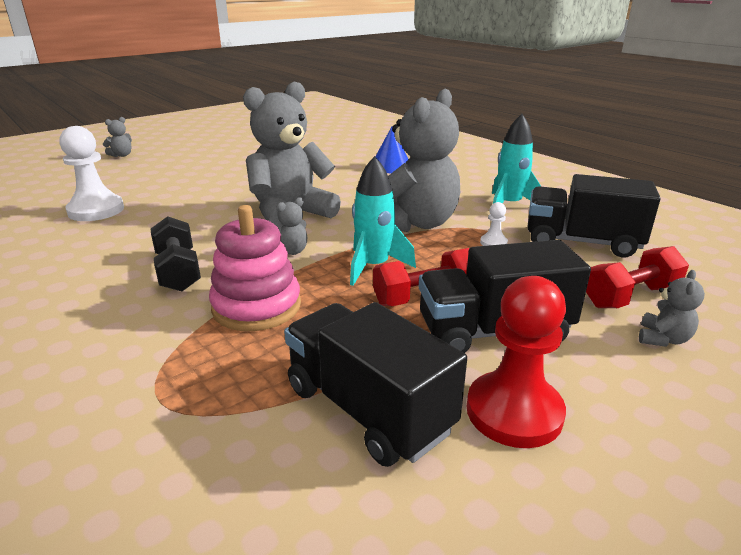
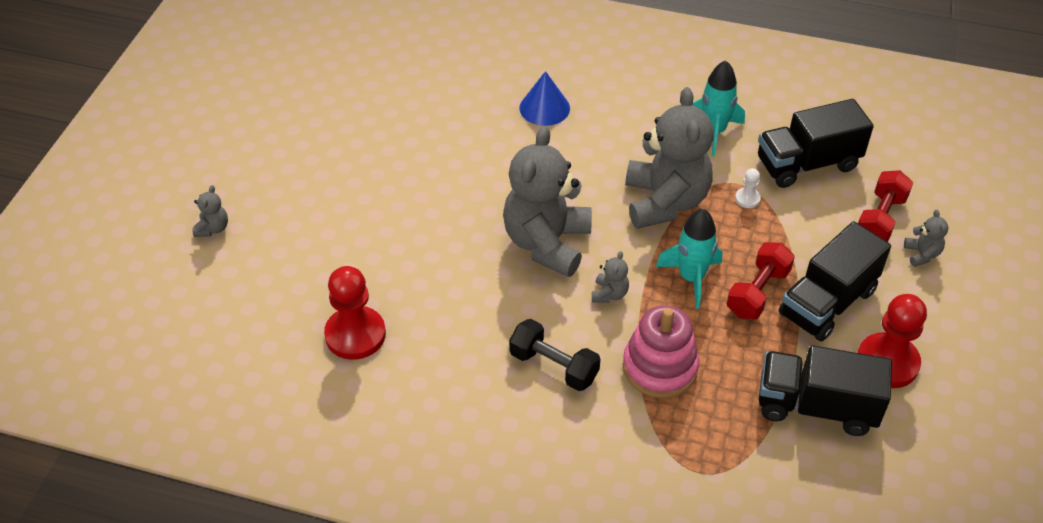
camera: 35 degrees left, 20 degrees up
white pawn [59,126,124,221] -> red pawn [324,266,386,360]

